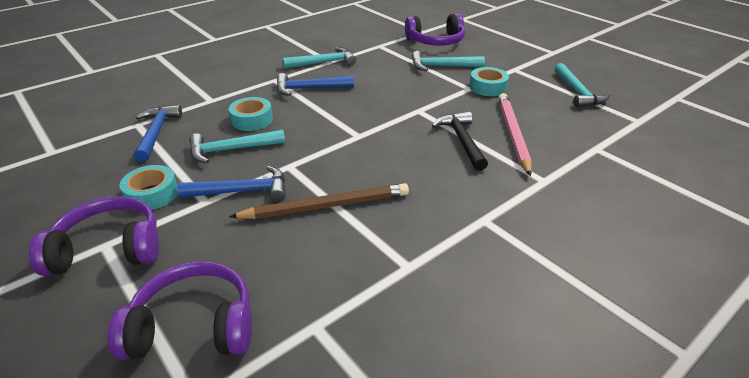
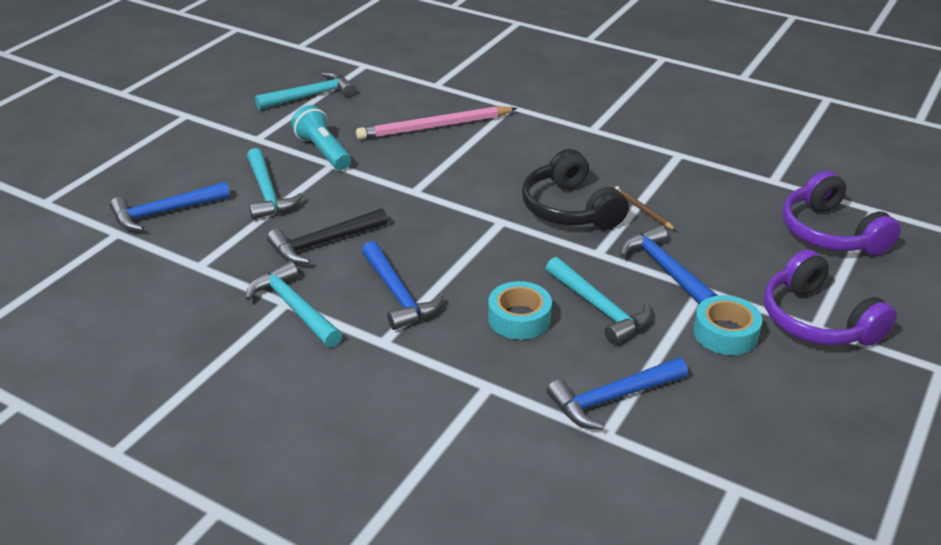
camera: 110 degrees left, 0 degrees up
brown pencil [229,183,409,219] -> brown pencil [615,186,676,231], size x0.48
purple headphones [405,13,465,46] -> blue hammer [110,182,230,231]
black hammer [432,111,488,171] -> black hammer moved to [267,208,388,264]
turquoise tape [469,67,509,96] -> turquoise flashlight [291,105,351,170]
none -> black headphones [522,149,629,230]

